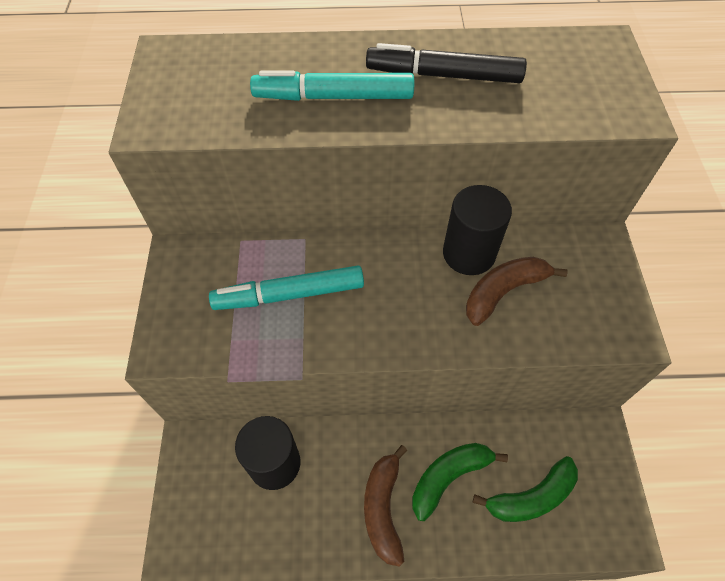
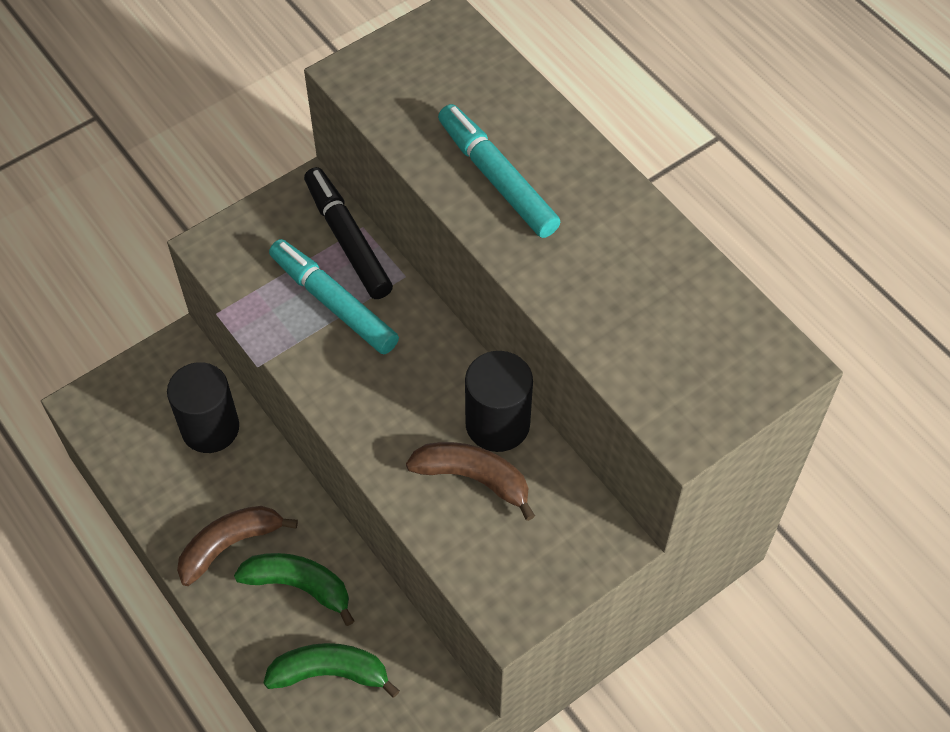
camera: 55 degrees right, 0 degrees up
black marker [366,43,527,83] -> black marker moved to [304,167,393,299]
green banana [473,456,578,522] -> green banana turned 150 degrees clockwise [264,643,400,698]

